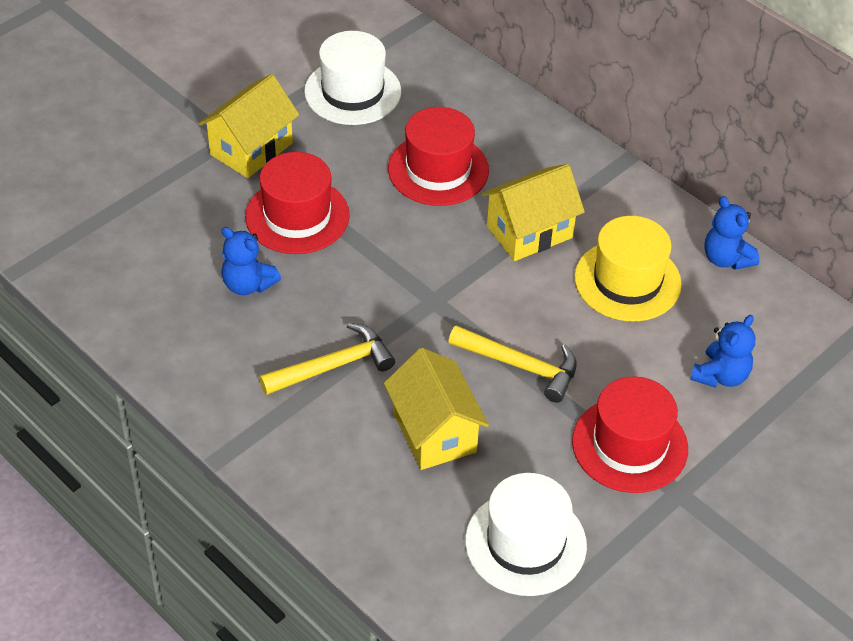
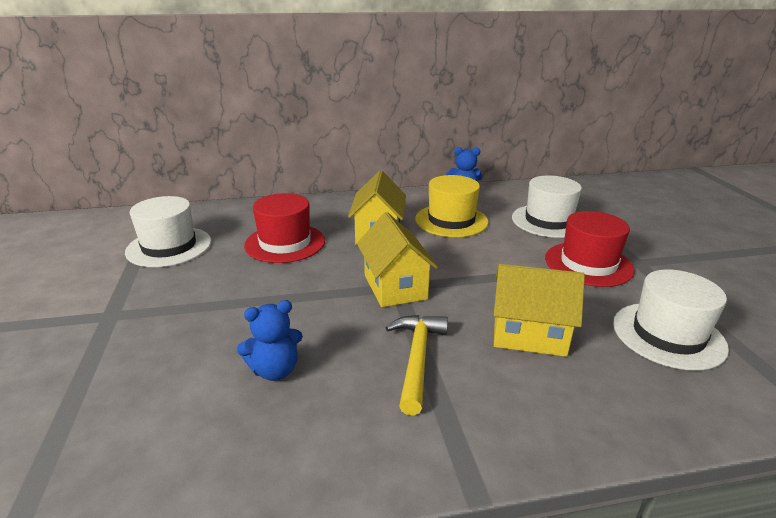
camera: 55 degrees left, 20 degrees down
yellow house [198,74,299,178] -> yellow house moved to [357,212,438,307]
red hat [245,152,350,254] -> none
yellow hammer [448,325,577,403] -> none
blue teddy bear [690,315,755,388] -> white hat [512,175,582,238]

